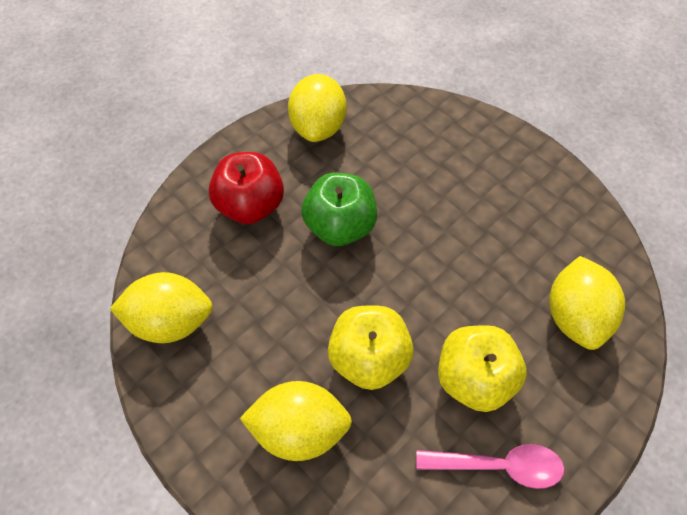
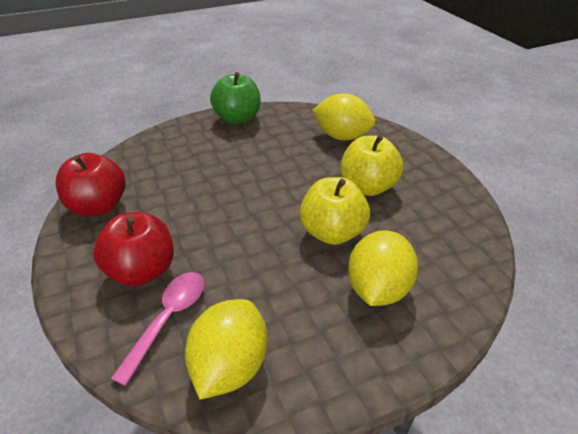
camera: 70 degrees left, 20 degrees down
yellow lemon [288,74,347,142] -> red apple [56,153,126,216]
green apple [301,173,377,246] -> green apple moved to [210,72,261,124]
pink spoon [416,444,564,489] -> pink spoon moved to [111,272,205,386]

